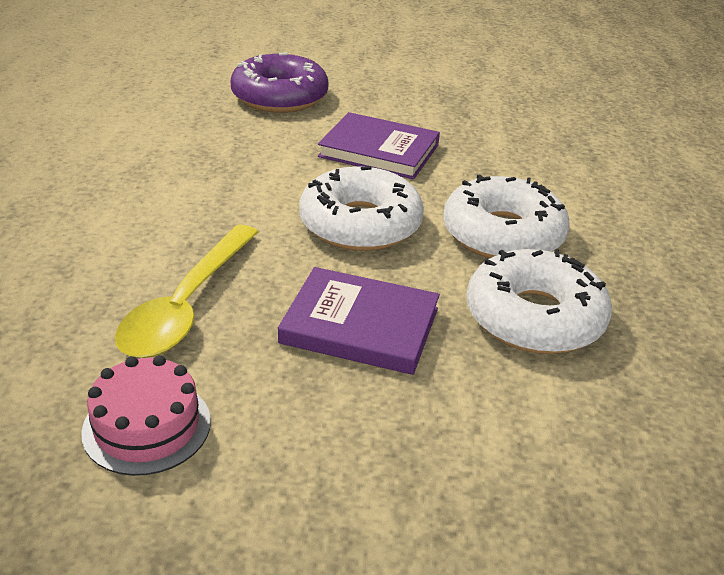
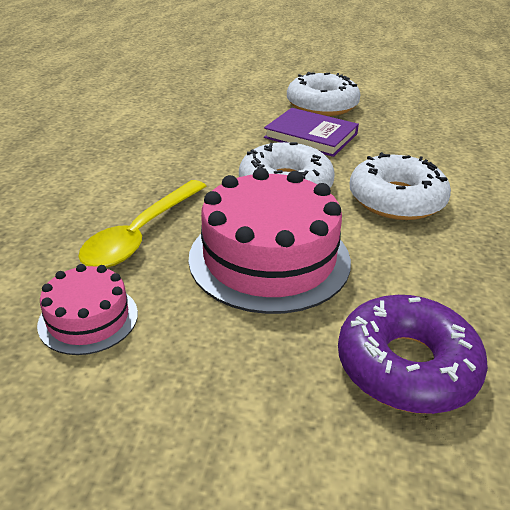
camera: 10 degrees right, 0 degrees up
purple donut [231,52,329,113] -> purple donut moved to [338,295,488,414]
purple book [278,267,440,375] -> pink cake [188,168,351,314]
white donut [467,249,612,354] -> white donut moved to [287,72,360,116]

